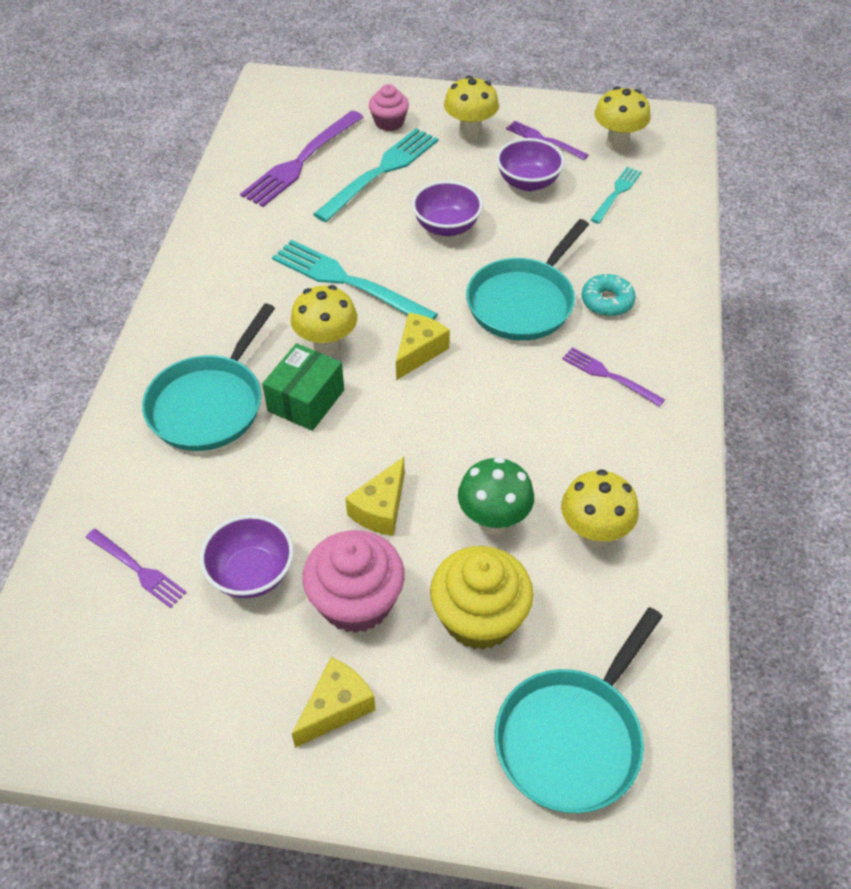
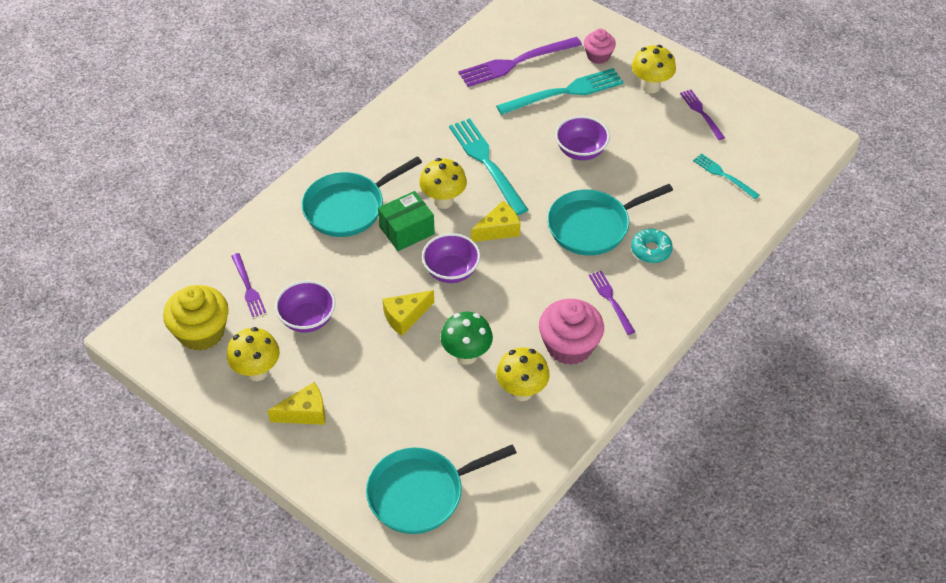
camera: 30 degrees right, 0 degrees up
pink cupcake [302,530,405,633] -> pink cupcake moved to [539,299,604,365]
yellow cupcake [430,546,534,650] -> yellow cupcake moved to [163,285,229,351]
purple bowl [496,138,565,191] -> purple bowl moved to [422,233,481,283]
turquoise fork [591,167,642,224] -> turquoise fork turned 105 degrees counterclockwise [693,153,759,199]
yellow mushroom [594,87,651,151] -> yellow mushroom moved to [227,327,280,381]

